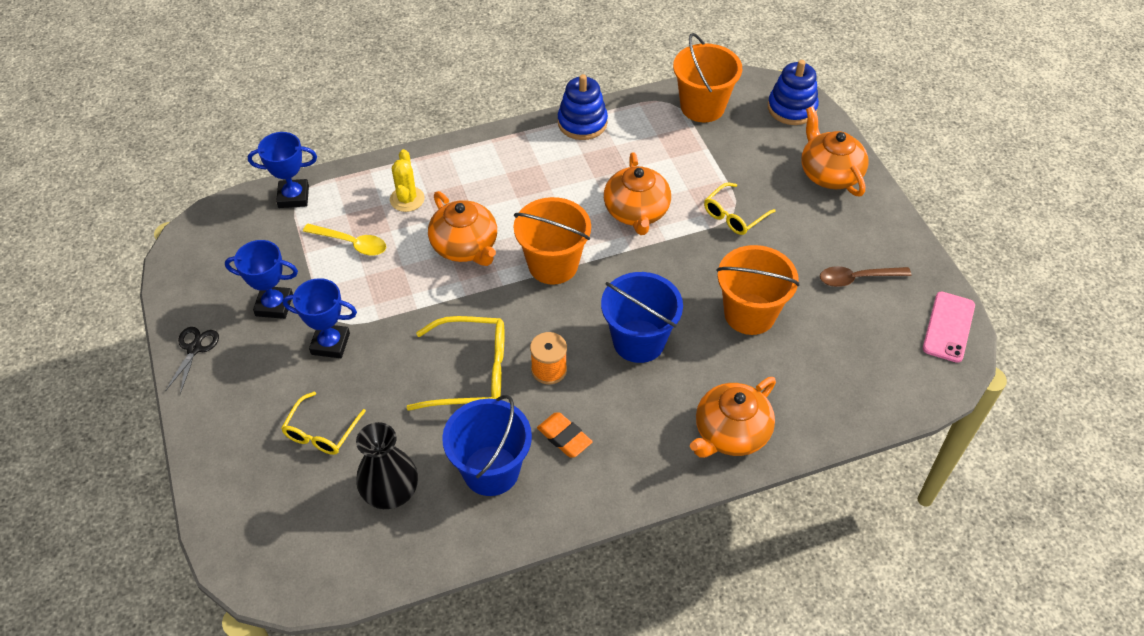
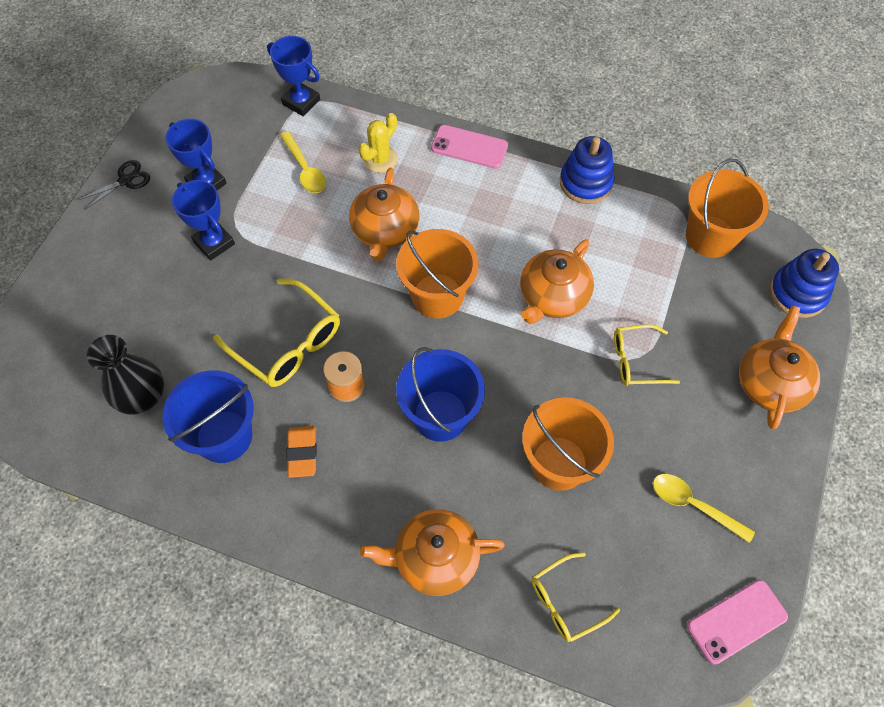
camera: 40 degrees right, 10 degrees up
yellow glasses [281,392,366,455] -> yellow glasses moved to [532,552,620,642]
brown spoon [820,266,911,287] -> yellow spoon [653,474,755,543]
none -> pink phone [431,125,508,169]

